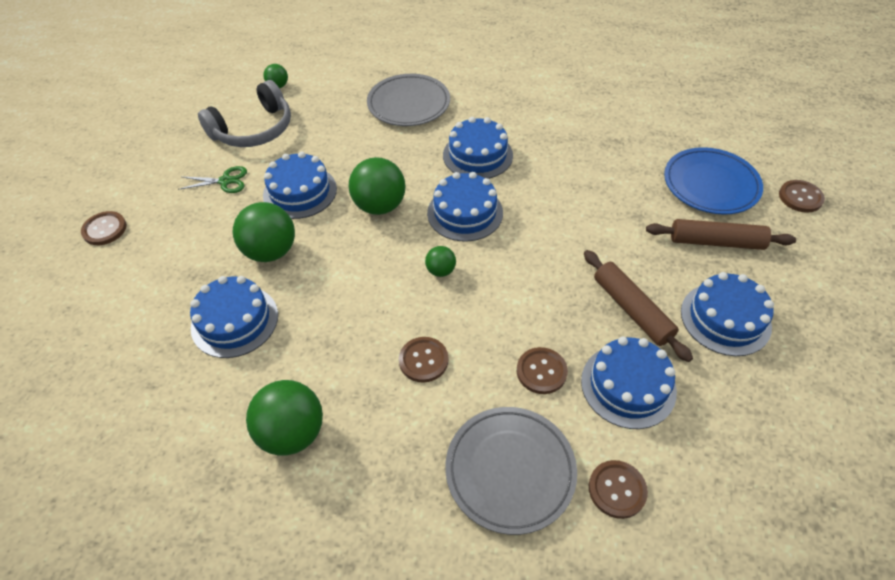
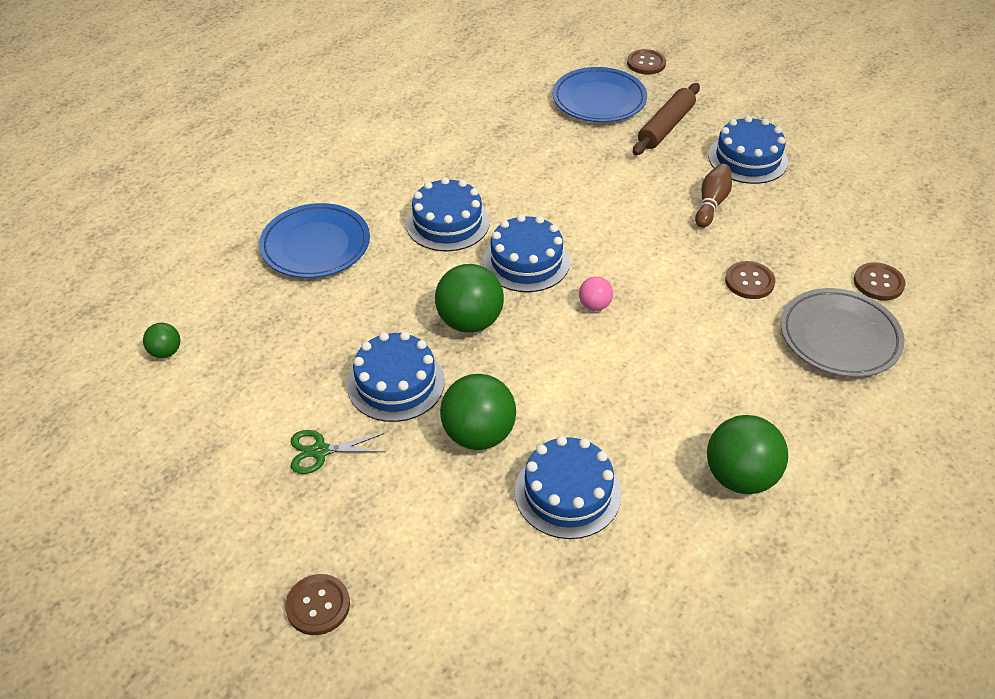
camera: 65 degrees left, 5 degrees down
green scissors [178,166,247,193] -> green scissors turned 120 degrees counterclockwise [291,430,385,474]
grey headphones [198,80,291,147] -> none
grey plate [367,74,450,126] -> blue plate [259,203,370,278]
brown button [399,337,448,382] -> none
green ball [425,246,456,277] -> pink ball [579,276,613,311]
blue cake [581,337,677,429] -> none
brown rolling pin [584,250,693,362] -> brown bowling pin [695,164,732,228]

